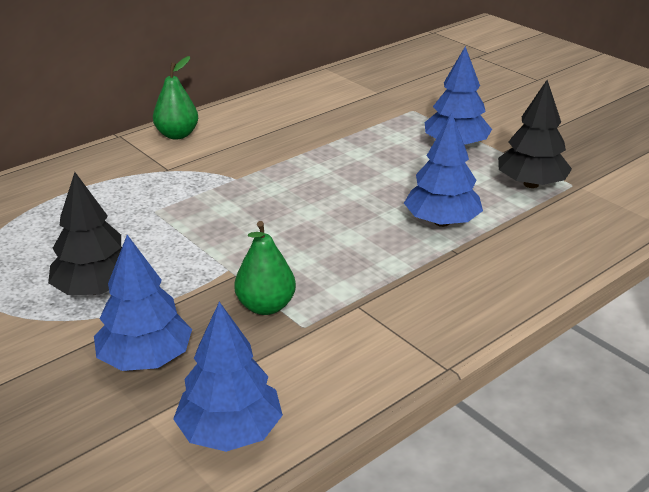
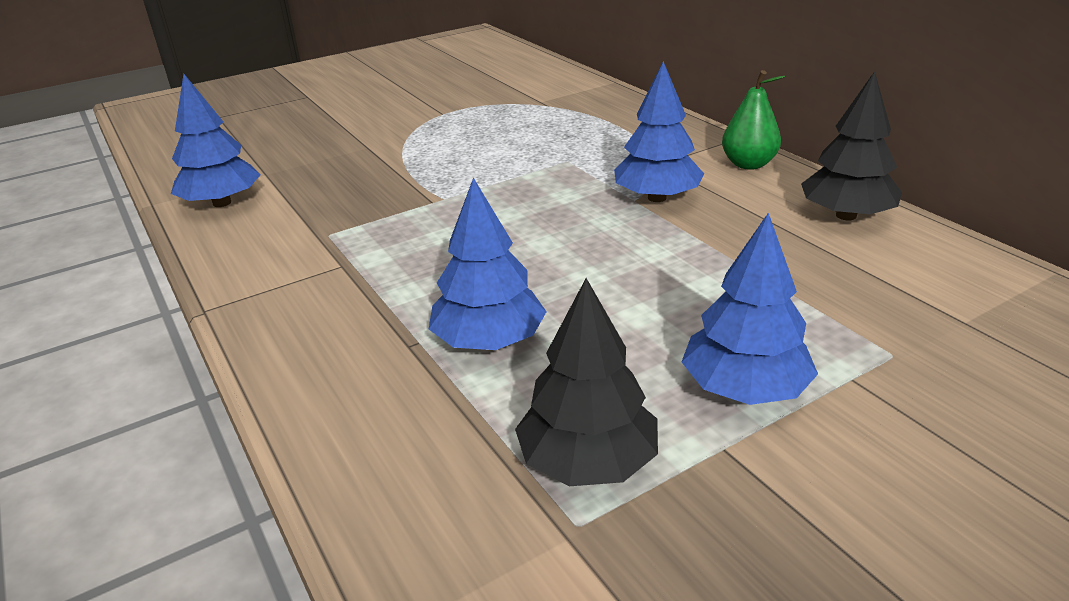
camera: 100 degrees right, 0 degrees up
black tree [48,172,122,295] -> black tree moved to [801,71,902,221]
blue tree [94,235,192,371] -> blue tree moved to [614,61,704,202]
green pear [234,221,296,315] -> none

